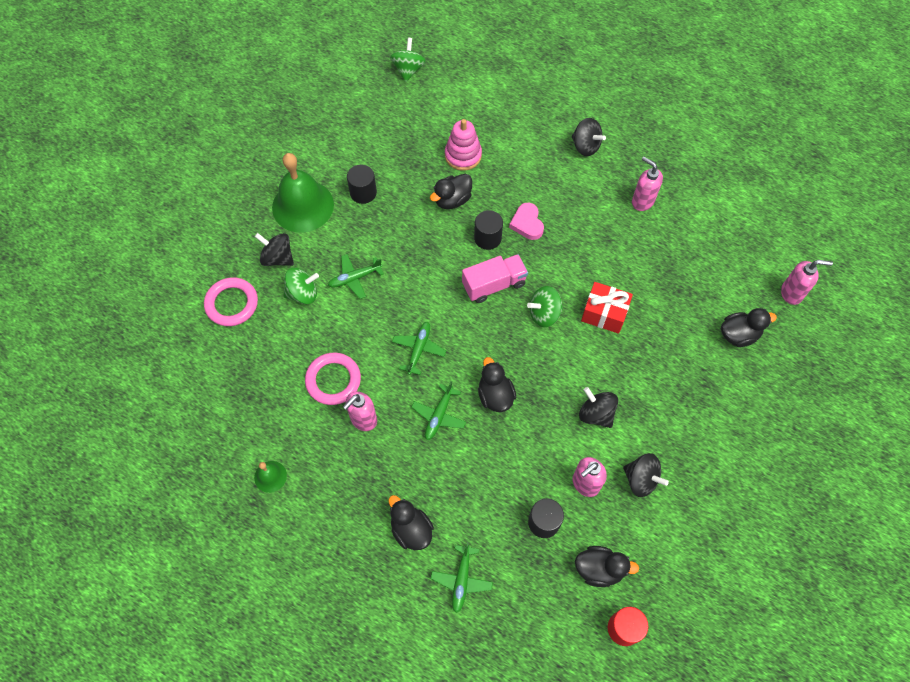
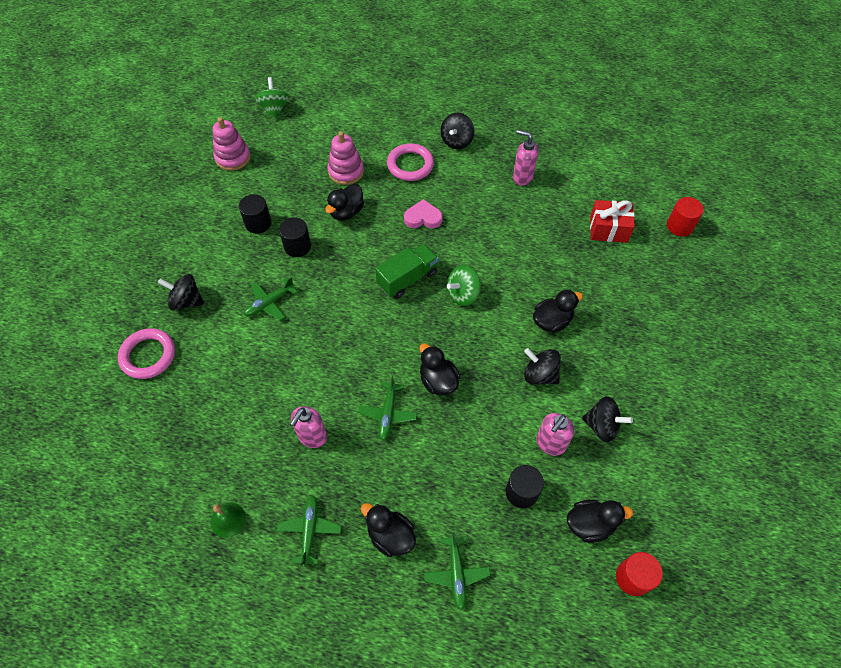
camera: 15 degrees left, 5 degrees down
green bell [272,153,334,233] -> none
green spinning top [283,268,319,305] -> none
pink ring [305,353,361,405] -> pink ring moved to [387,143,434,181]
green plane [392,322,446,375] -> green plane moved to [277,496,341,567]
pink truck [462,254,528,303] -> green truck [375,244,439,299]
black cylinder [474,210,503,250] -> black cylinder moved to [279,217,311,257]
pink heart [509,203,544,240] -> pink heart turned 120 degrees clockwise [404,199,443,228]
black spinning top [572,118,606,156] -> black spinning top turned 90 degrees clockwise [441,113,474,149]
red gift [581,282,633,334] -> red gift moved to [590,200,635,243]
black duck [721,308,777,347] -> black duck moved to [533,290,583,333]
pink soap dispenser [781,260,833,305] -> red cylinder [667,197,704,237]
none -> pink stacking toy [213,117,251,171]

